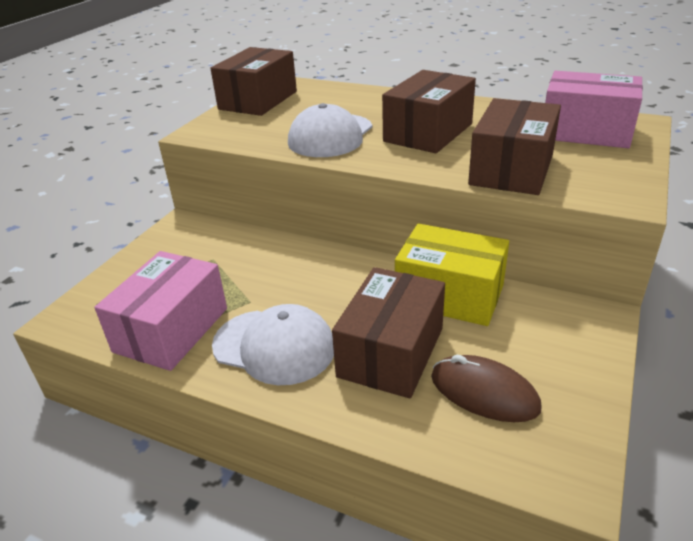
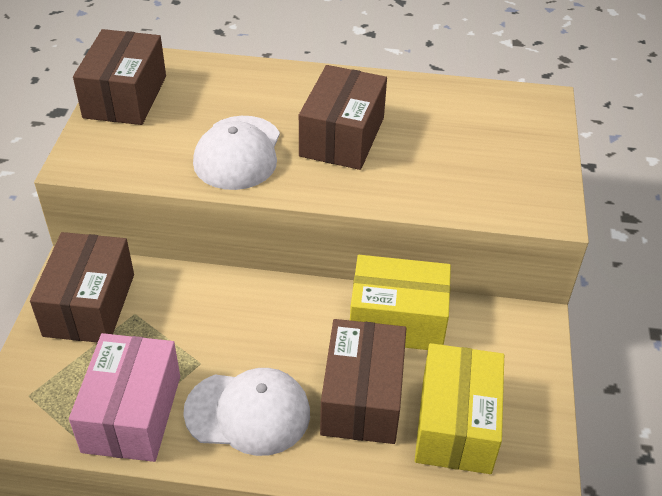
camera: 20 degrees left, 10 degrees up
brown mouse [431,355,542,422] -> yellow box [415,343,504,474]
brown box [468,98,561,195] -> brown box moved to [30,232,134,343]
pink box [545,71,643,148] -> none

